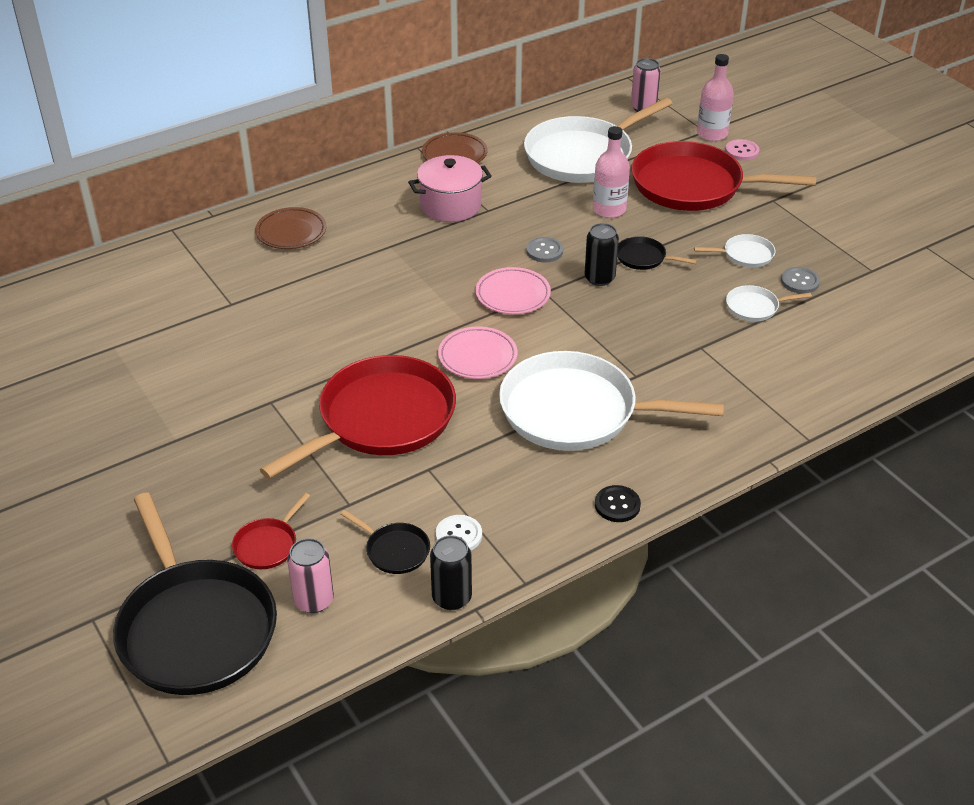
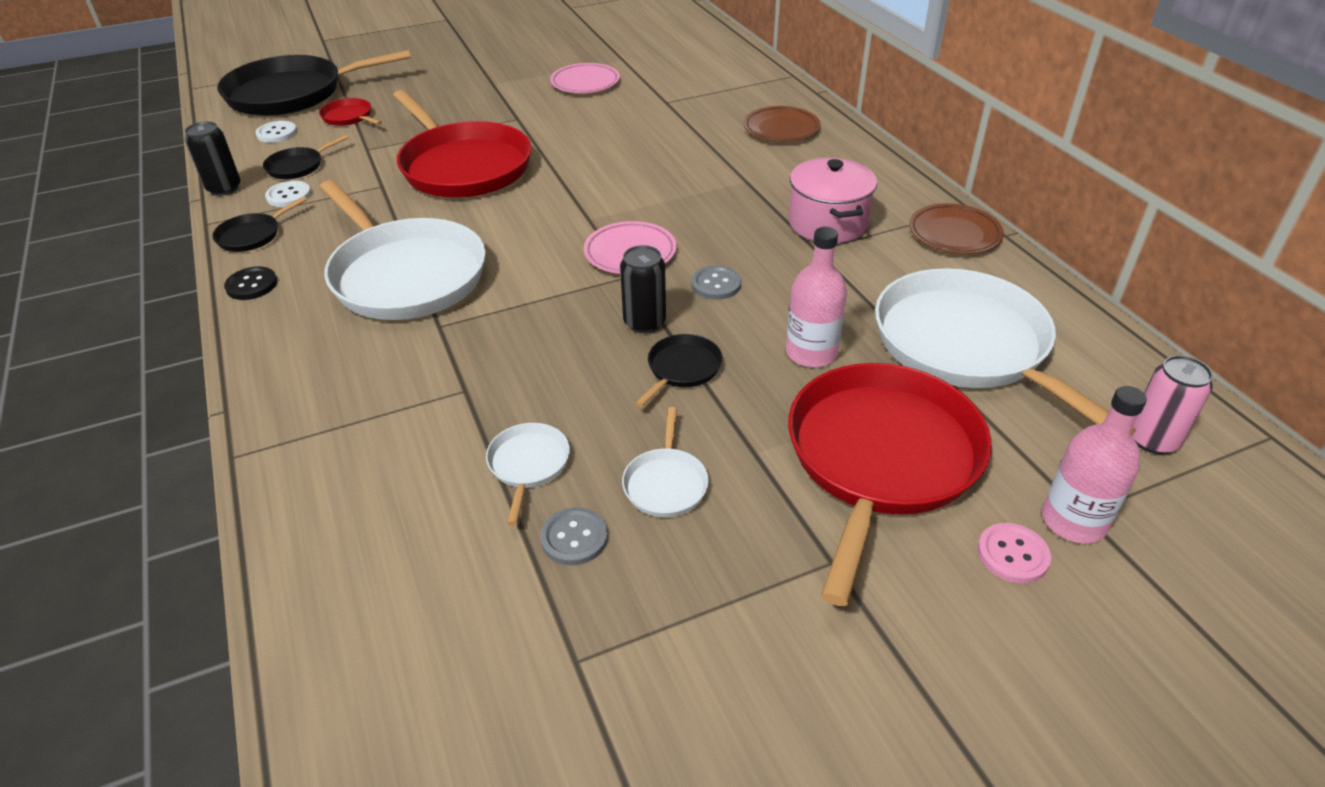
camera: 100 degrees right, 0 degrees up
pink can [287,538,334,613] -> white button [256,121,297,143]
pink plate [438,327,517,379] -> pink plate moved to [550,63,620,93]
white pan [499,351,724,451] -> white pan turned 120 degrees clockwise [320,180,486,320]
none -> black pan [212,196,307,252]

